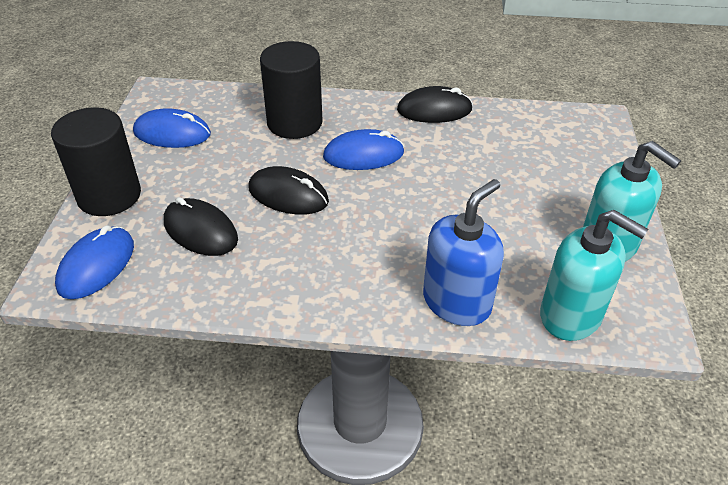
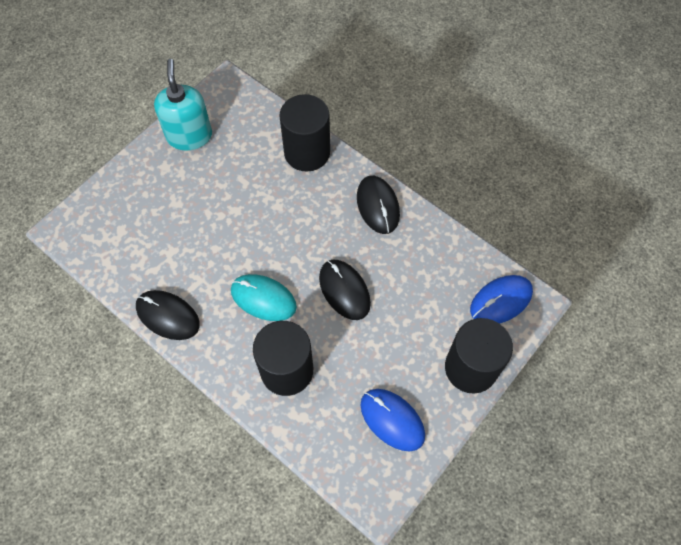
camera: 145 degrees left, 20 degrees up
black mouse [164,197,238,256] -> black mouse moved to [357,176,400,234]
blue mouse [323,129,404,170] -> turquoise mouse [231,274,297,321]
blue soap dispenser [423,179,504,326] -> black cylinder [279,94,330,172]
turquoise soap dispenser [540,210,648,341] -> none

